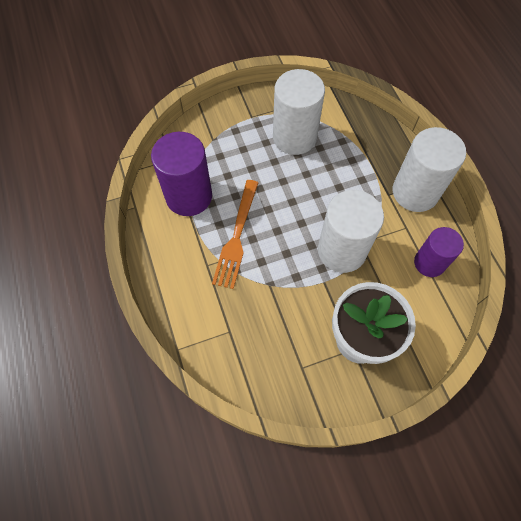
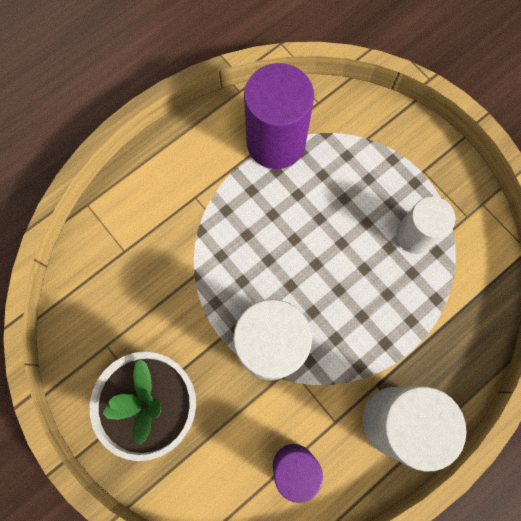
camera: 70 degrees right, 10 degrees up
orange fork [212,180,258,289] -> none
white cylinder [273,69,325,155] -> white cylinder [396,197,455,254], size x0.63

